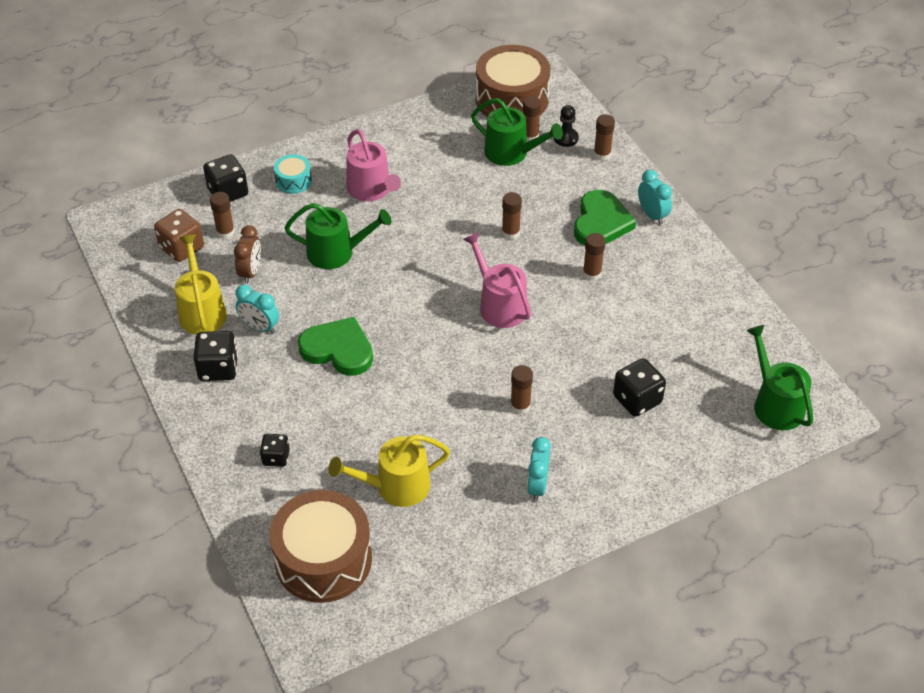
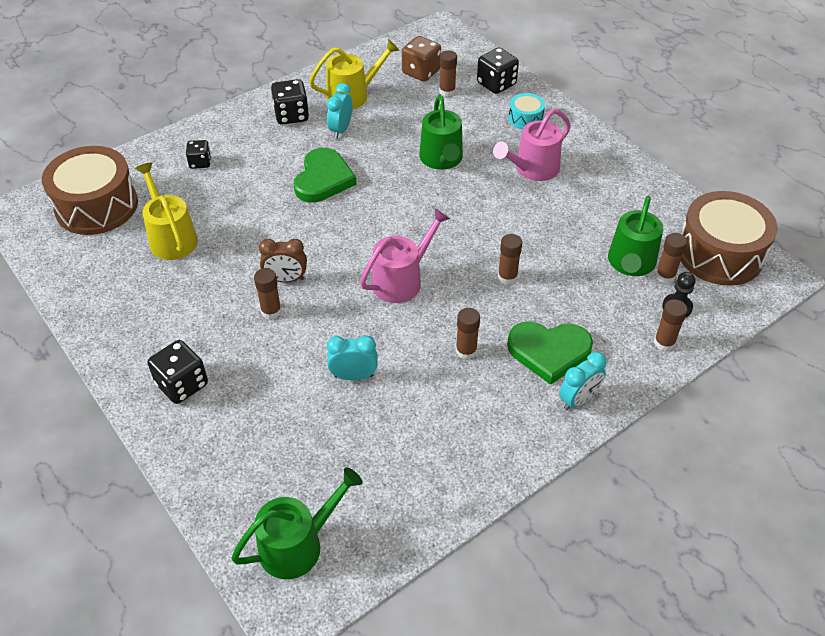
camera: 80 degrees right, 0 degrees up
brown clock [234,225,261,284] -> brown clock moved to [259,239,307,283]
turquoise clock [527,437,551,501] -> turquoise clock moved to [327,336,378,381]
black dice [613,358,666,417] -> black dice moved to [147,340,208,404]

